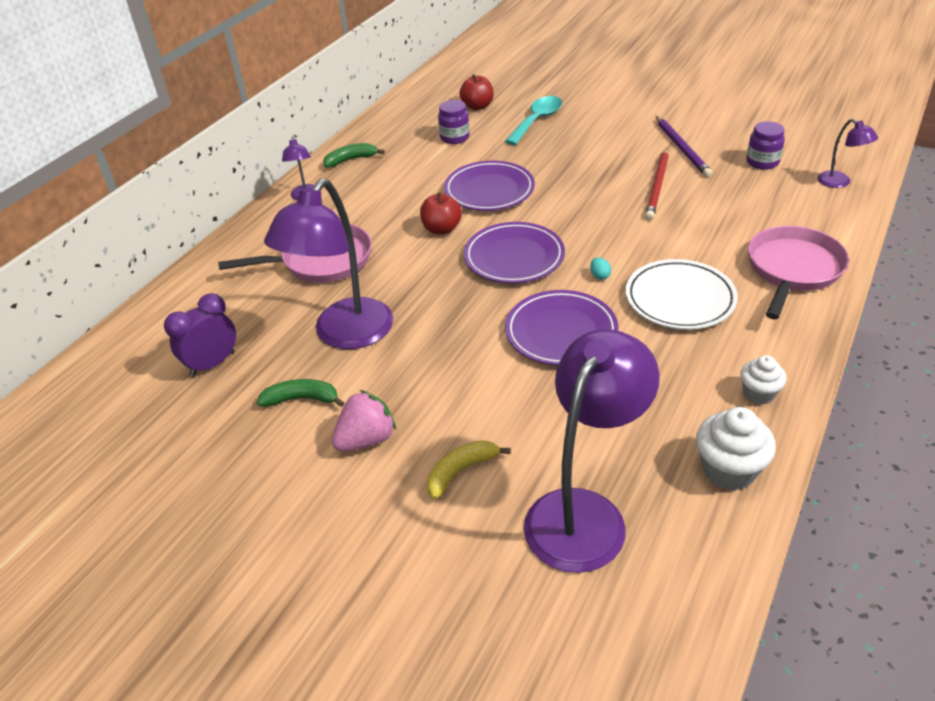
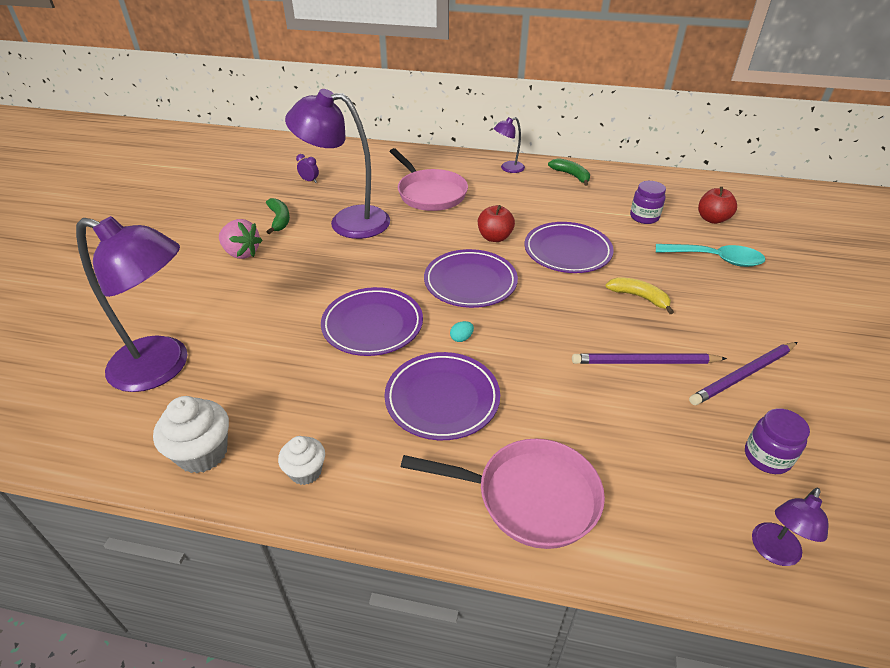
camera: 70 degrees right, 0 degrees up
purple clock [164,293,236,377] -> purple clock [296,154,319,183], size x0.54
yellow banana [427,440,511,499] -> yellow banana moved to [606,278,674,314]
white plate [626,259,738,330] -> purple plate [385,352,500,440]
red pencil [645,148,669,220] -> purple pencil [572,353,727,364]

